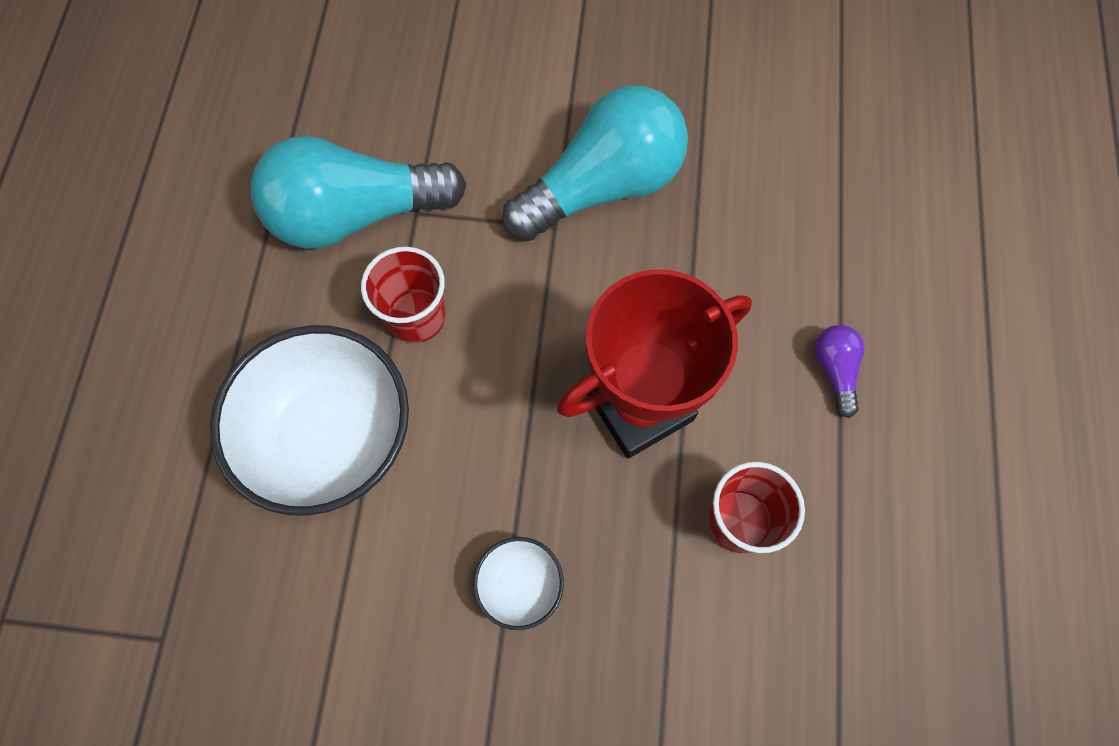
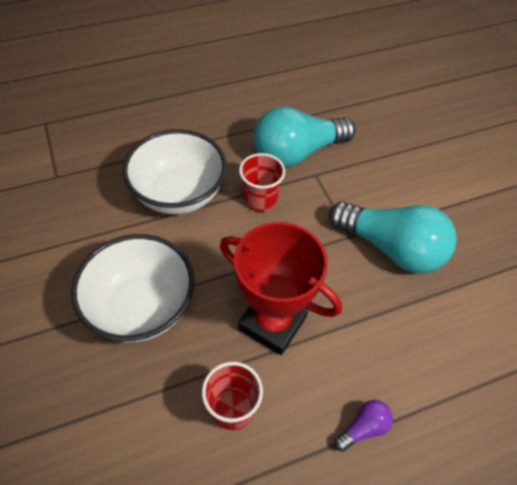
camera: 60 degrees right, 15 degrees down
turquoise light bulb [251,136,467,249] -> turquoise light bulb turned 75 degrees counterclockwise [254,106,355,167]
white bowl [473,537,564,630] -> white bowl [71,234,194,342], size x2.20

